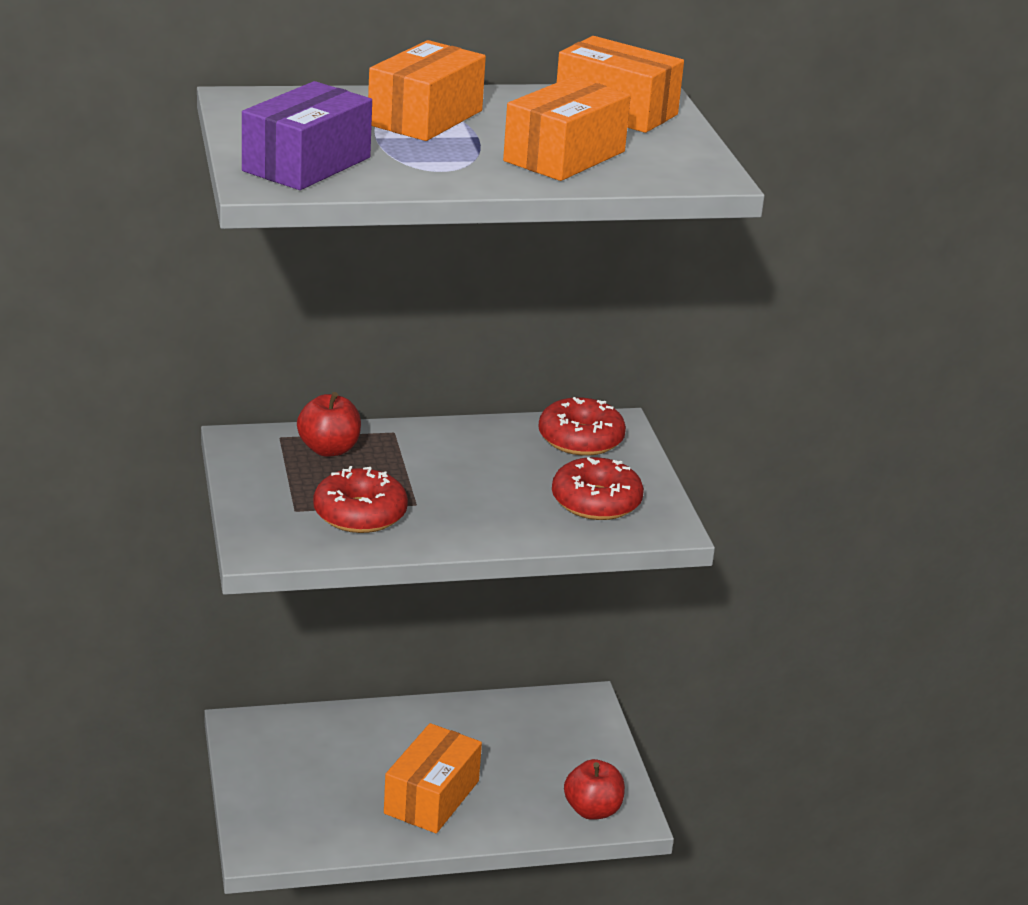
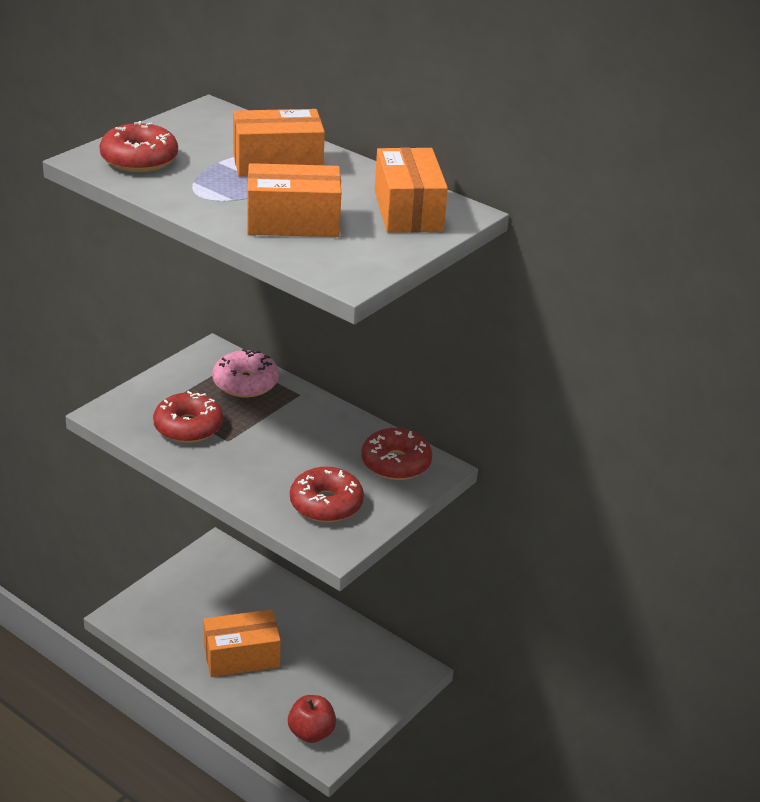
camera: 50 degrees right, 5 degrees up
purple box [242,81,372,190] -> red donut [99,121,178,172]
red apple [297,392,361,457] -> pink donut [212,349,279,398]

